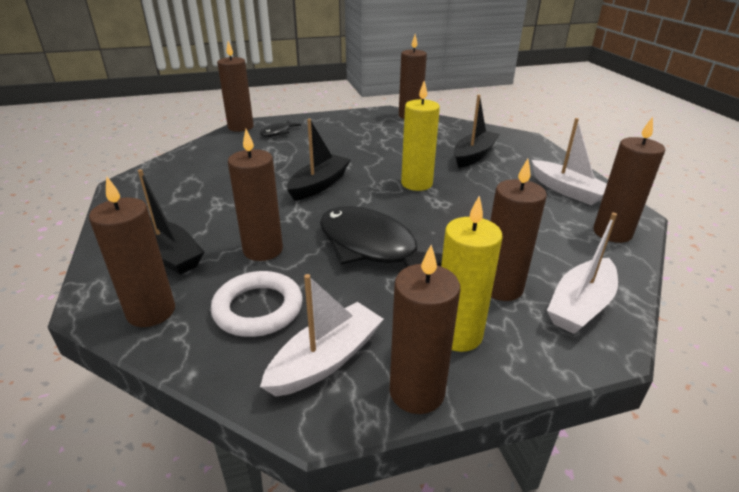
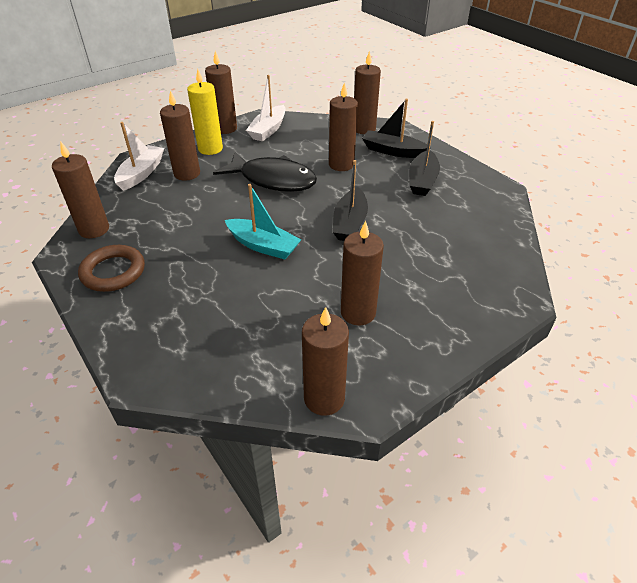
camera: 160 degrees right, 10 degrees up
white ring [211,271,303,337] -> none
brown candle [217,41,254,132] -> brown candle moved to [341,220,384,325]
black fish [260,120,301,137] -> none
yellow candle [401,81,440,191] -> turquoise boat [225,184,302,259]
black boat [454,94,500,168] -> black boat moved to [409,121,440,196]
white boat [532,118,607,205] -> brown ring [78,245,145,292]

